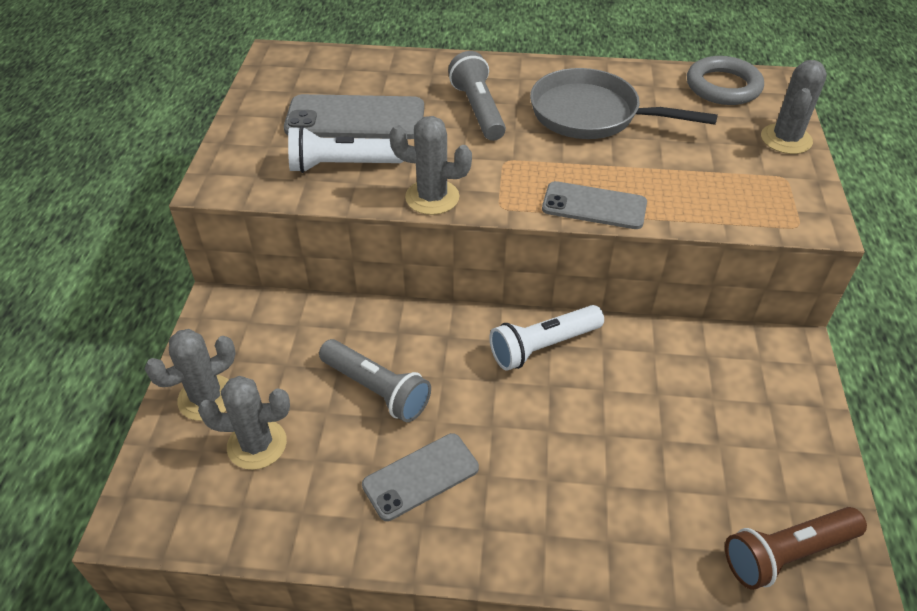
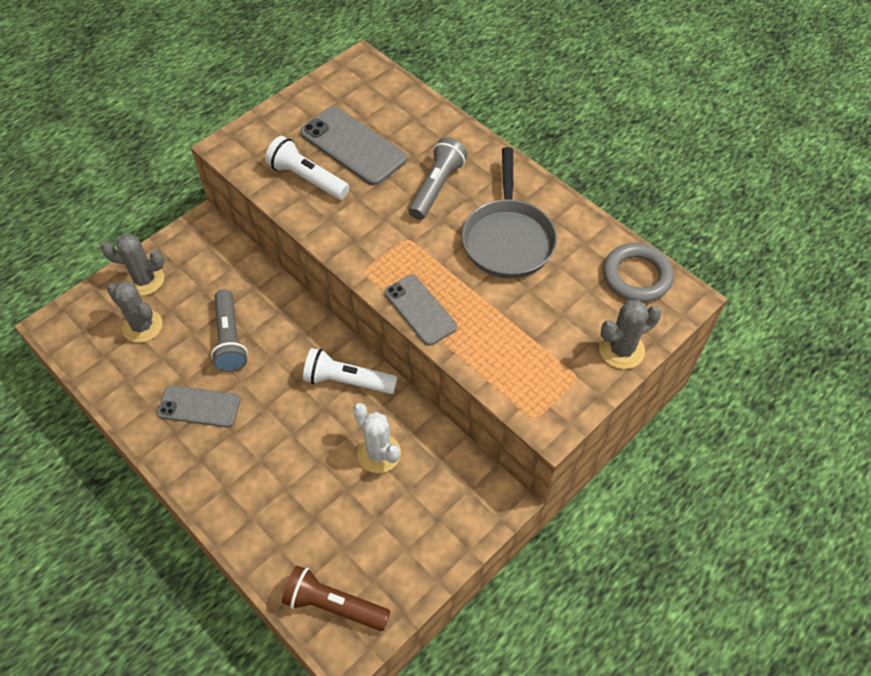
camera: 40 degrees right, 10 degrees up
grey cactus [389,116,472,215] -> none
grey pan [530,68,718,139] -> grey pan turned 150 degrees counterclockwise [462,147,557,279]
none -> white cactus [353,403,401,473]

